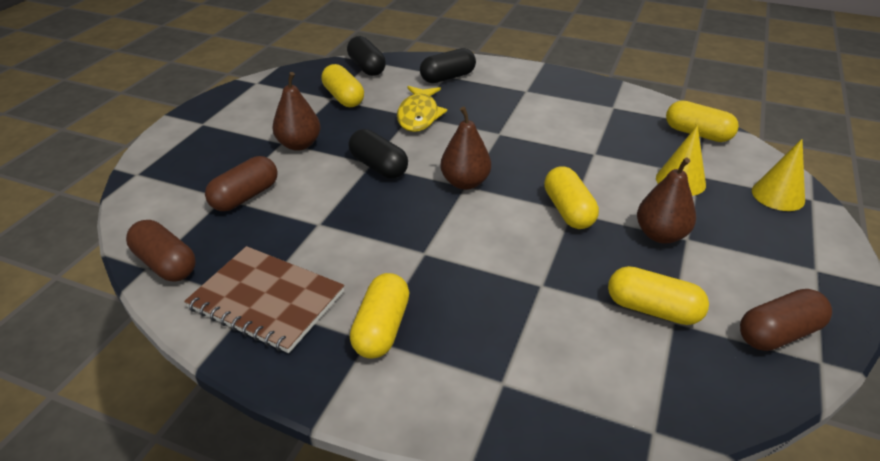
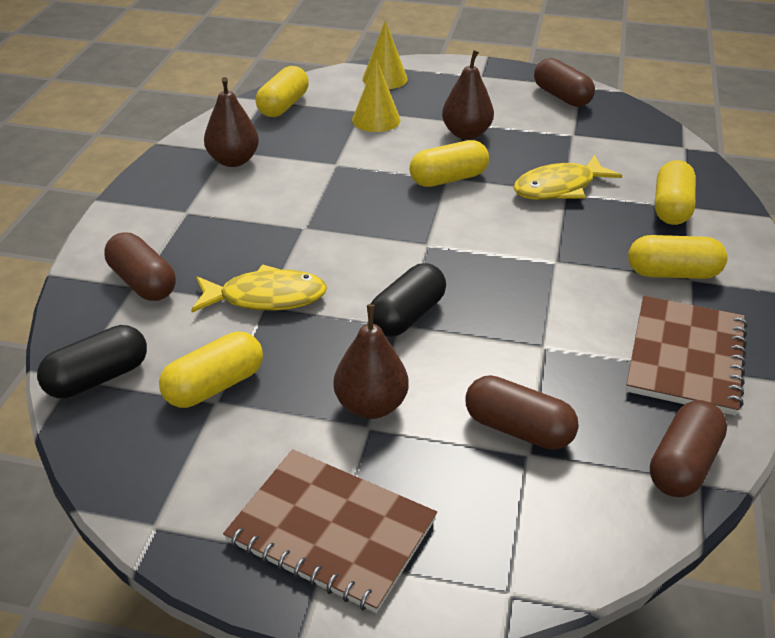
camera: 100 degrees left, 0 degrees up
black capsule [420,48,476,83] -> brown capsule [104,233,176,301]
brown pear [440,107,491,190] -> brown pear moved to [204,77,259,167]
yellow capsule [608,266,709,325] -> yellow capsule moved to [655,160,696,225]
none -> brown notebook [223,449,437,613]
none -> yellow fish [513,155,622,200]

